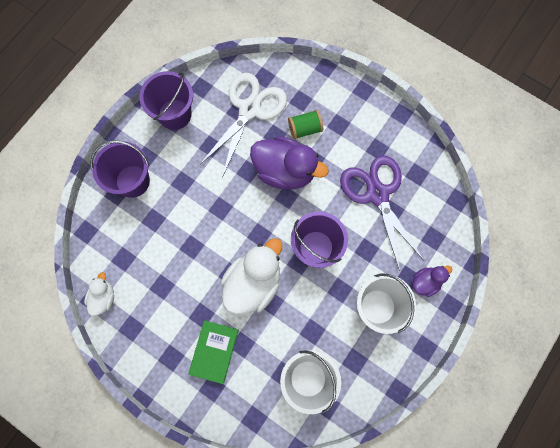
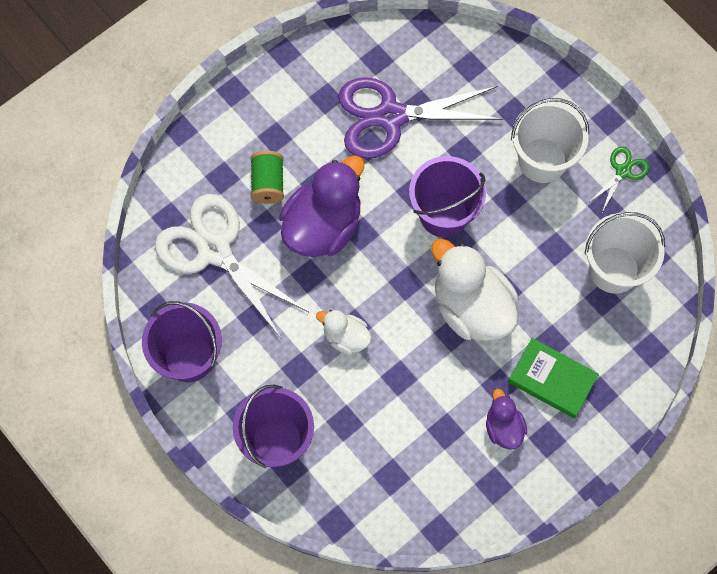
camera: 75 degrees left, 5 degrees down
white duck [84,272,114,316] -> white duck moved to [316,310,372,355]
purple duck [413,265,453,297] -> purple duck moved to [486,389,527,450]
none -> green scissors [587,146,649,212]

